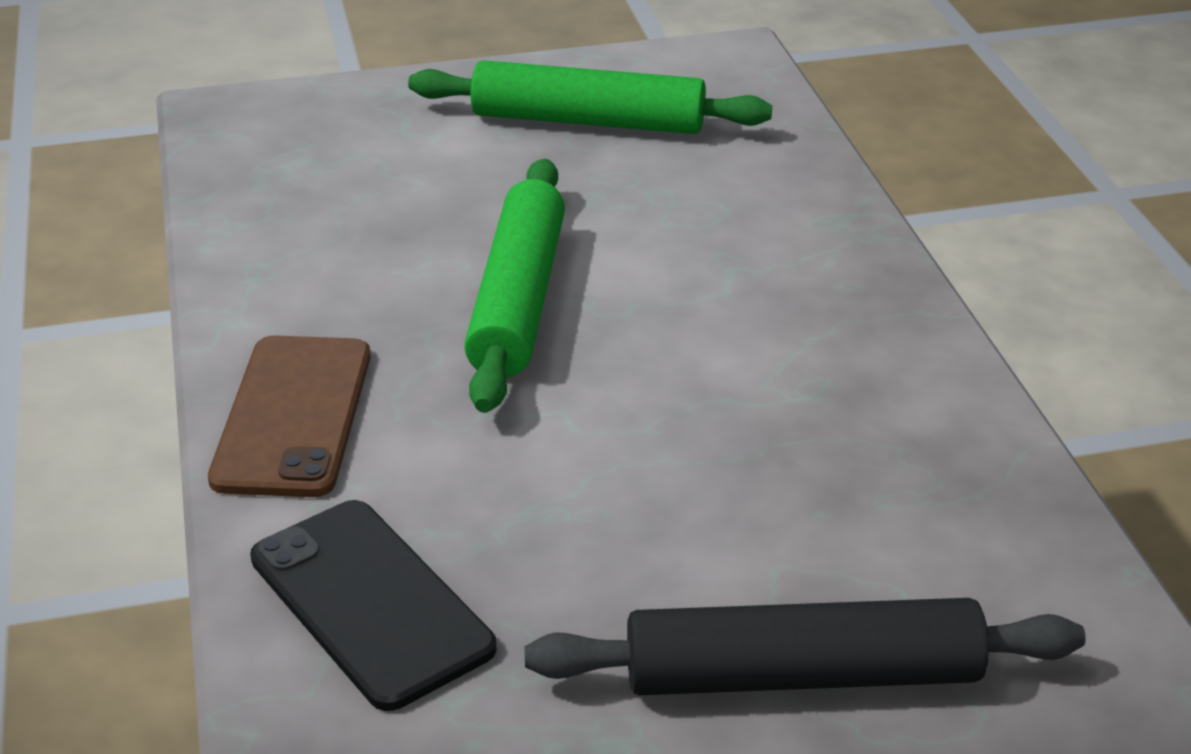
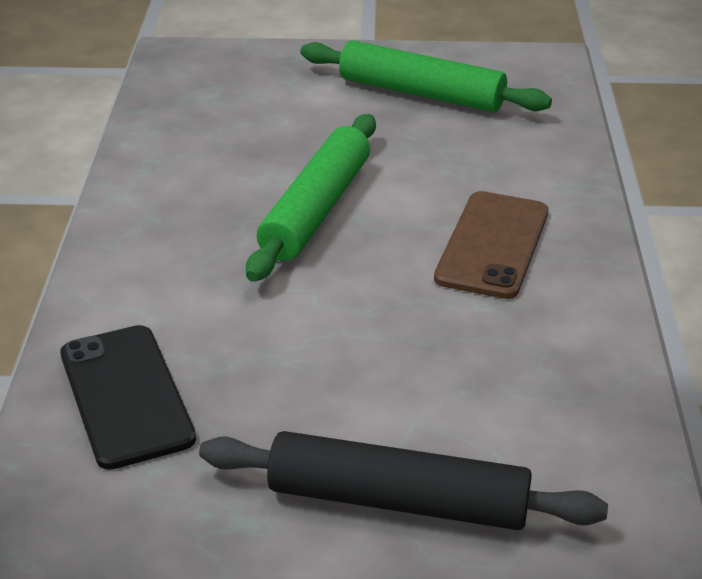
camera: 15 degrees right, 0 degrees up
brown phone [208,335,371,497] -> brown phone moved to [434,191,548,299]

